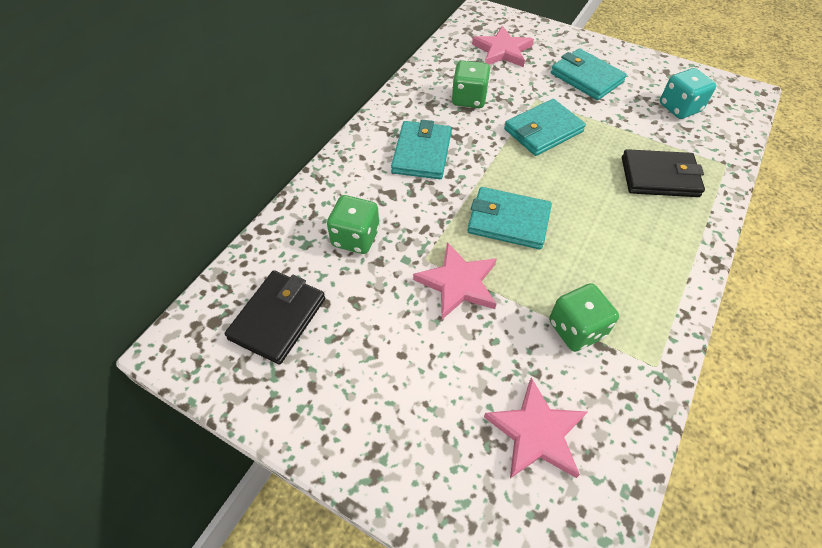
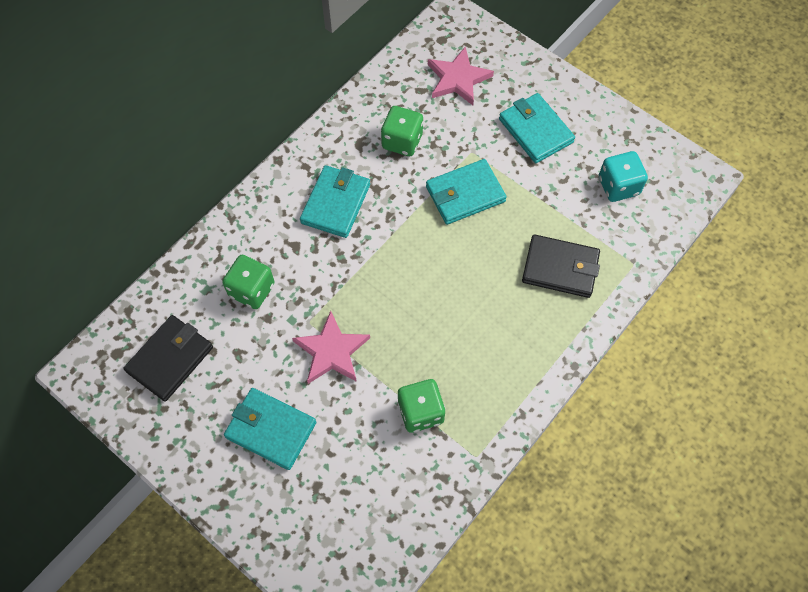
camera: 10 degrees right, 10 degrees up
turquoise wallet [467,187,552,249] -> turquoise wallet moved to [224,388,316,470]
pink star [484,377,587,479] -> none

